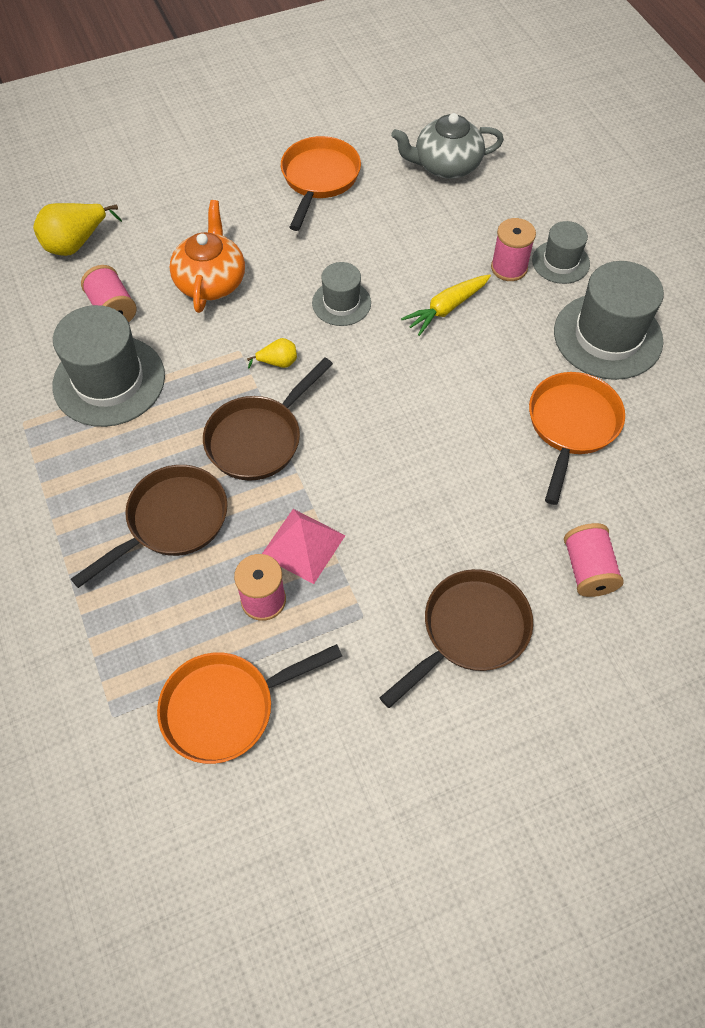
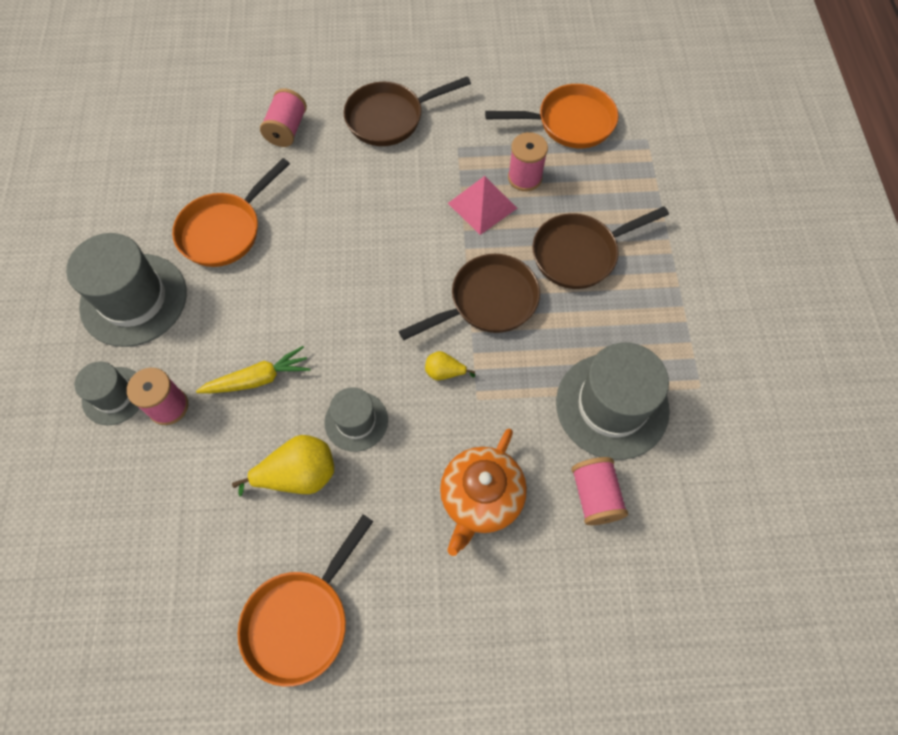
camera: 160 degrees left, 5 degrees up
yellow pear [33,203,122,256] -> yellow pear moved to [232,435,334,496]
grey teapot [391,113,504,179] -> none

